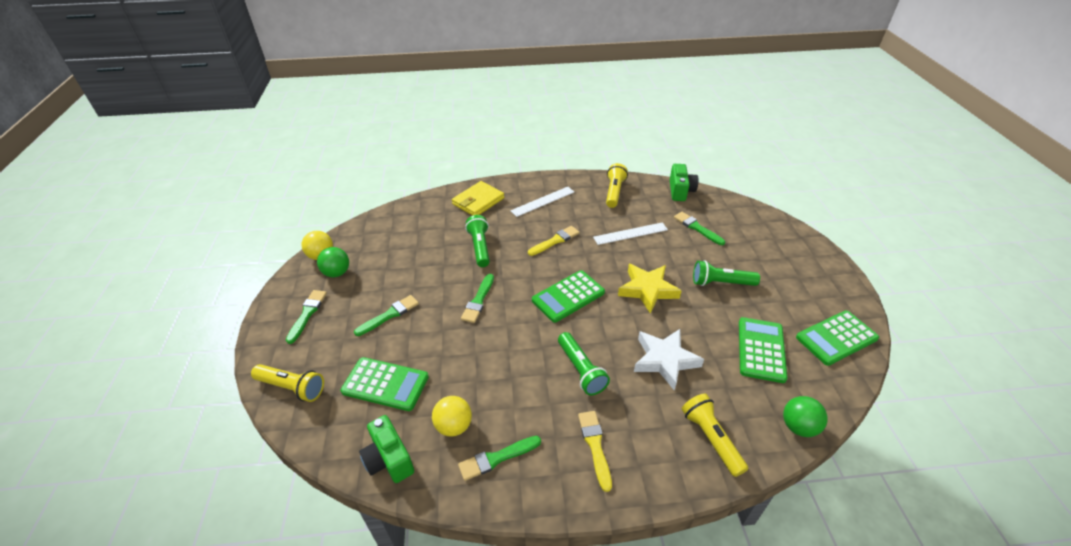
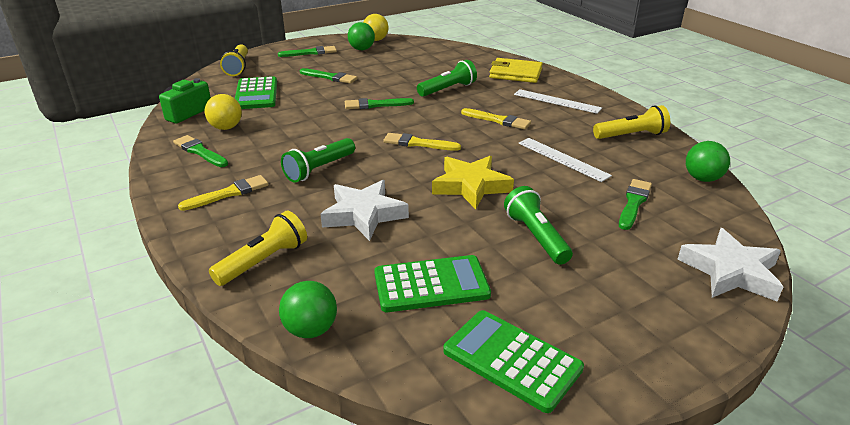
camera: 65 degrees right, 10 degrees down
green calculator [532,270,605,323] -> yellow brush [383,133,461,151]
green camera [670,164,698,201] -> green ball [686,141,730,182]
none -> white star [677,228,783,301]

